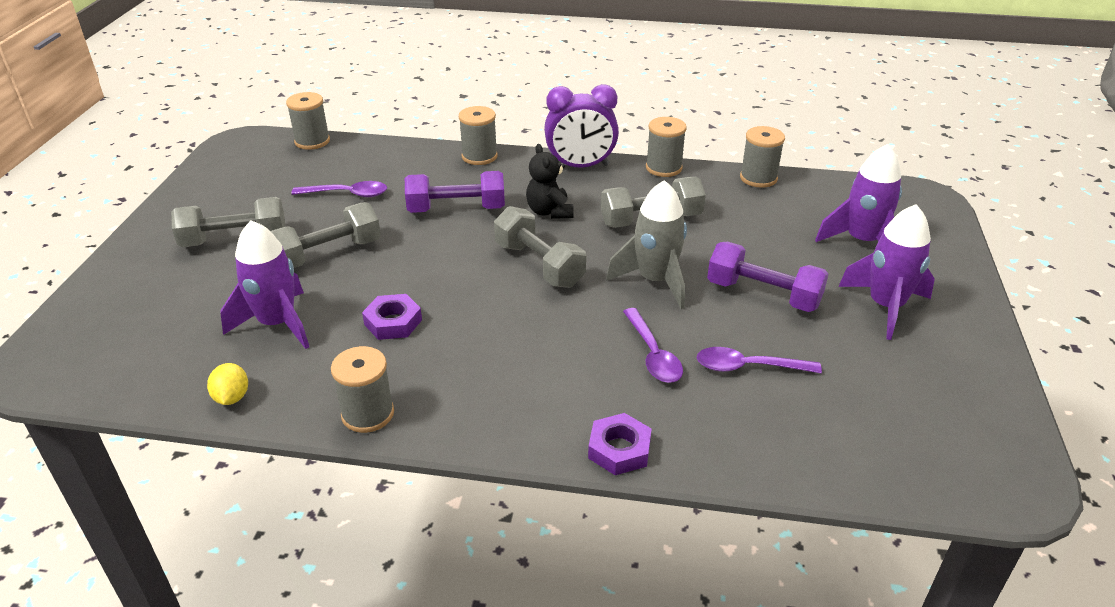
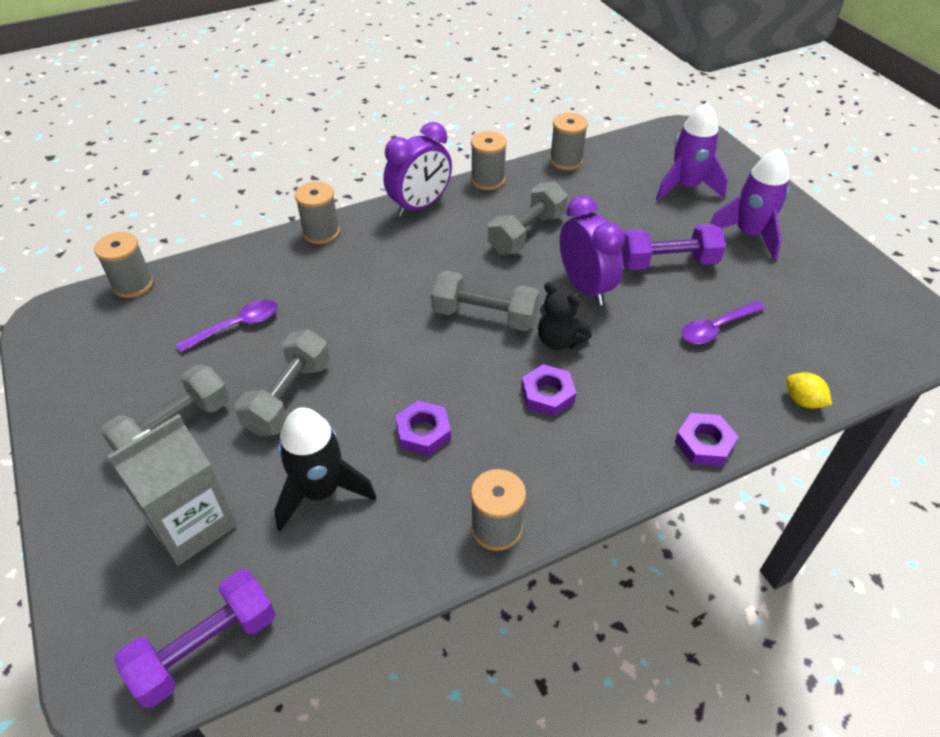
camera: 35 degrees left, 10 degrees up
yellow lemon [207,363,248,405] -> yellow lemon moved to [786,372,832,408]
purple rocket [220,220,309,349] -> black rocket [274,407,376,532]
purple dumbbell [405,171,505,213] -> purple dumbbell moved to [114,569,276,708]
black teddy bear [526,144,573,219] -> black teddy bear moved to [538,282,592,350]
grey rocket [606,180,687,309] -> purple clock [560,196,625,306]
purple spoon [623,308,683,383] -> none
none -> grey carton [108,414,237,566]
none -> purple nut [521,364,576,417]

